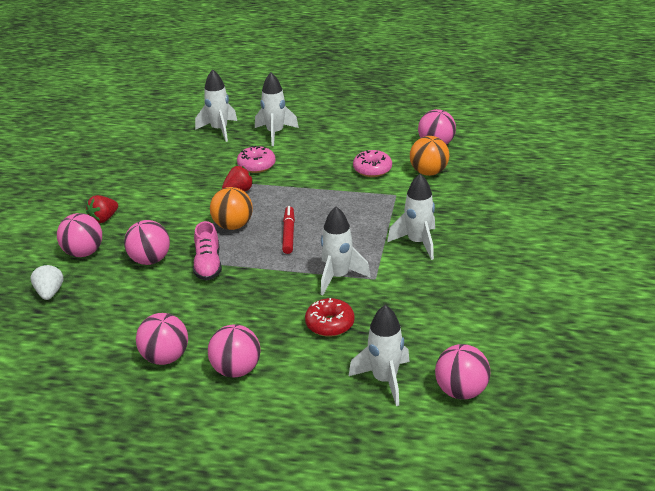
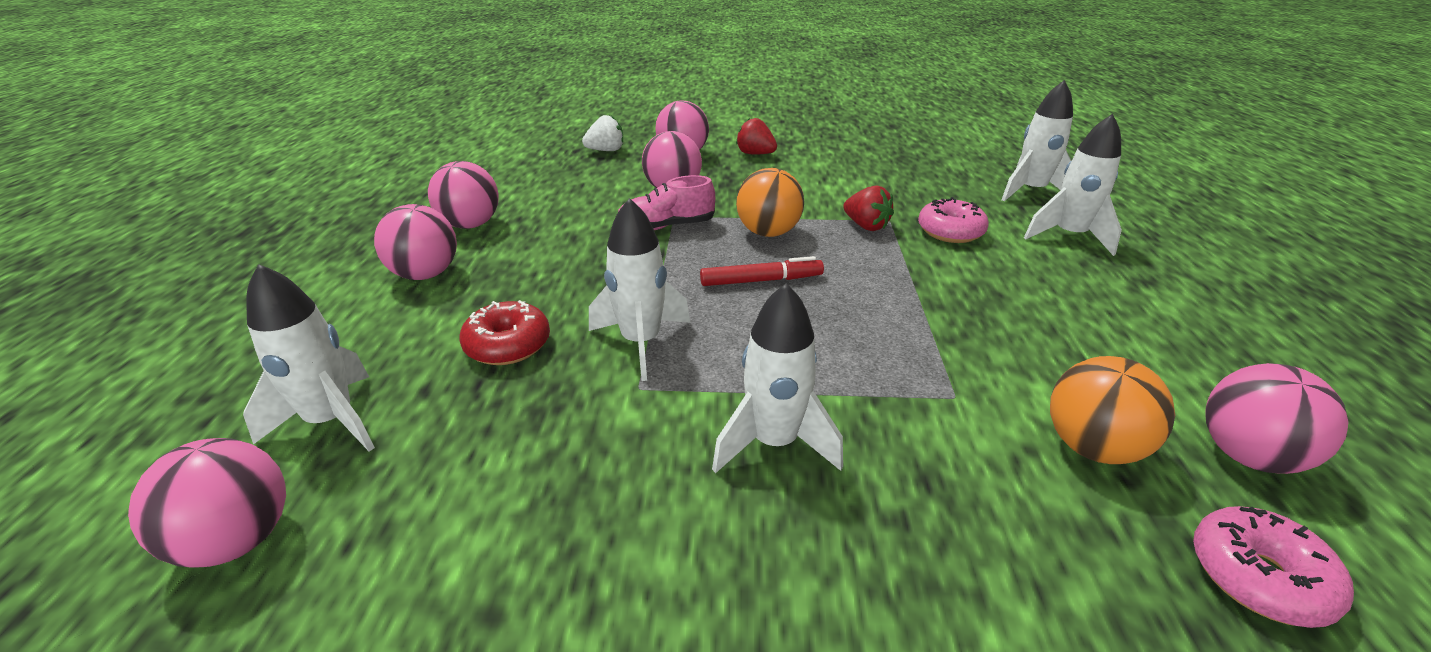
camera: 80 degrees right, 0 degrees up
pink donut [353,150,392,177] -> pink donut moved to [1193,506,1354,628]

